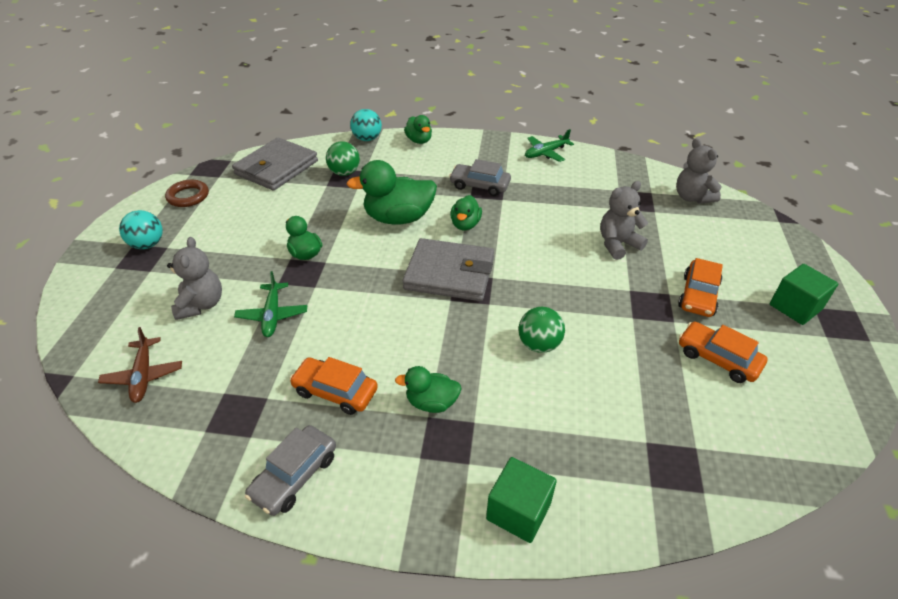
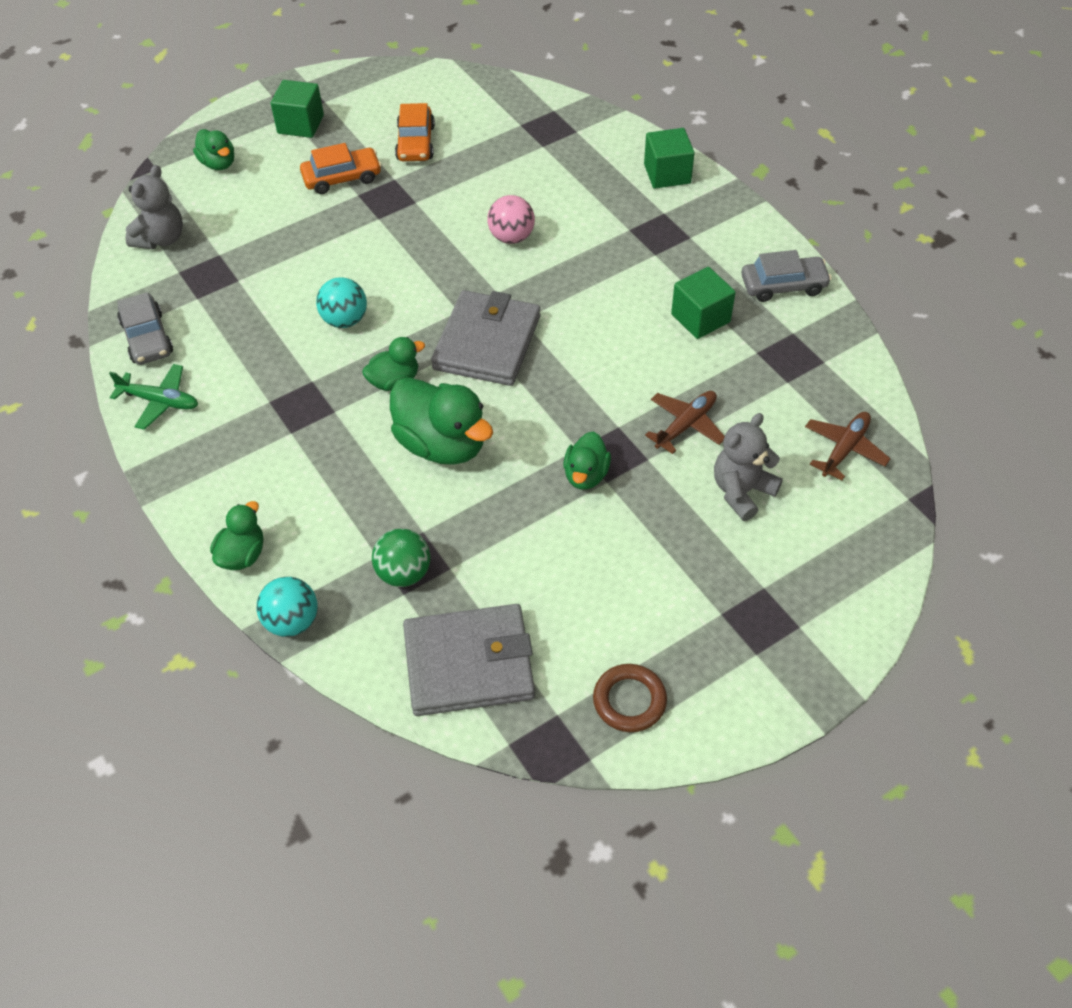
camera: 130 degrees left, 10 degrees up
turquoise ball [119,210,163,249] -> turquoise ball moved to [316,277,367,328]
green plane [234,271,307,337] -> brown plane [645,391,725,454]
orange car [290,357,378,415] -> green cube [671,267,735,339]
green duck [395,366,462,413] -> green duck moved to [193,129,234,170]
grey wallet [403,238,494,301] -> grey wallet turned 45 degrees clockwise [431,290,540,386]
grey car [449,159,511,196] -> grey car moved to [117,292,173,365]
green ball [518,307,565,353] -> pink ball [487,195,535,244]
grey teddy bear [600,181,648,260] -> none

